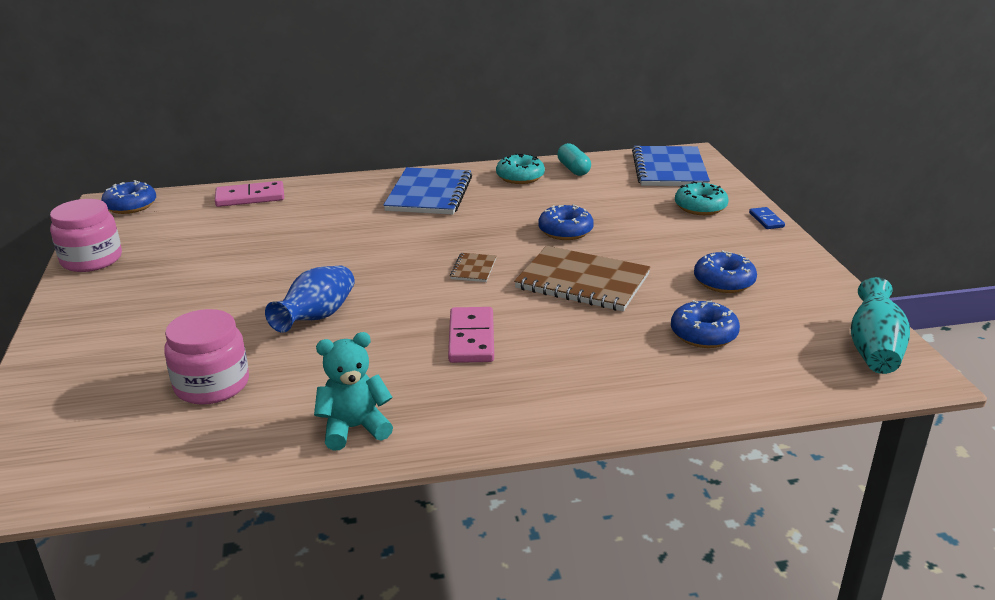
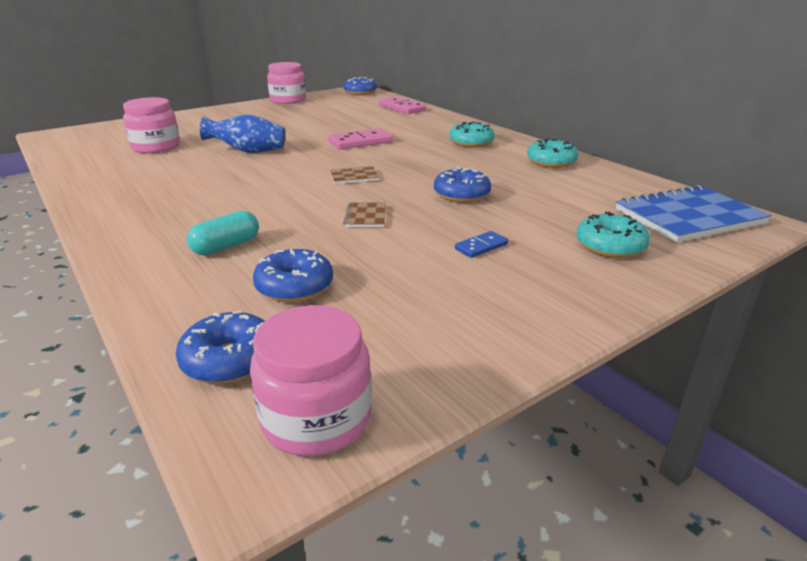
camera: 65 degrees right, 0 degrees up
turquoise teddy bear [314,332,393,451] -> none
blue notebook [383,167,472,215] -> turquoise donut [449,122,495,148]
pink domino [448,307,494,363] -> pink domino moved to [328,128,393,150]
brown notebook [514,246,651,311] -> brown notebook [343,202,386,227], size x0.45
turquoise capsule [557,143,591,176] -> turquoise capsule moved to [187,211,259,255]
blue donut [694,250,757,293] -> blue donut moved to [176,311,265,384]
blue domino [749,207,785,229] -> blue domino moved to [455,231,508,258]
turquoise vase [851,277,910,374] -> pink jar [250,305,372,456]

